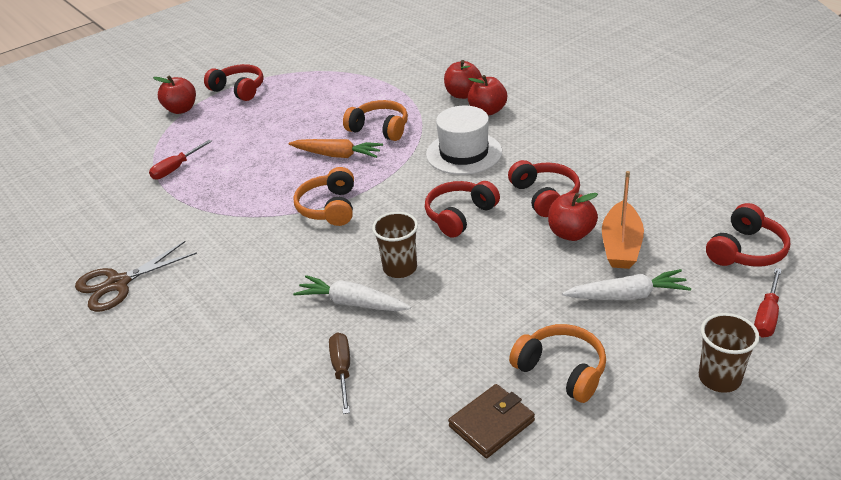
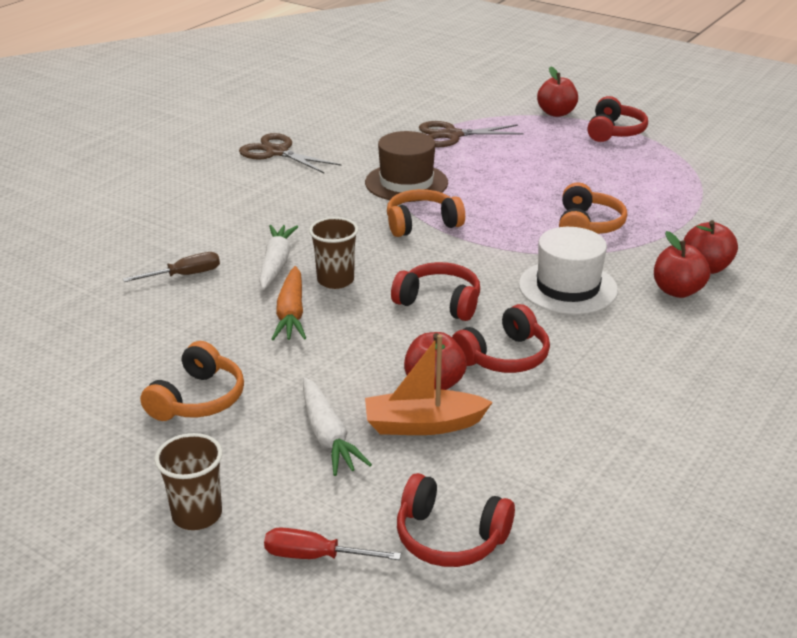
camera: 70 degrees right, 5 degrees down
red screwdriver [149,140,212,180] -> brown scissors [419,121,524,147]
orange carrot [289,139,383,158] -> orange carrot moved to [272,266,306,340]
brown wallet [448,384,535,458] -> none
none -> brown hat [365,131,448,202]

